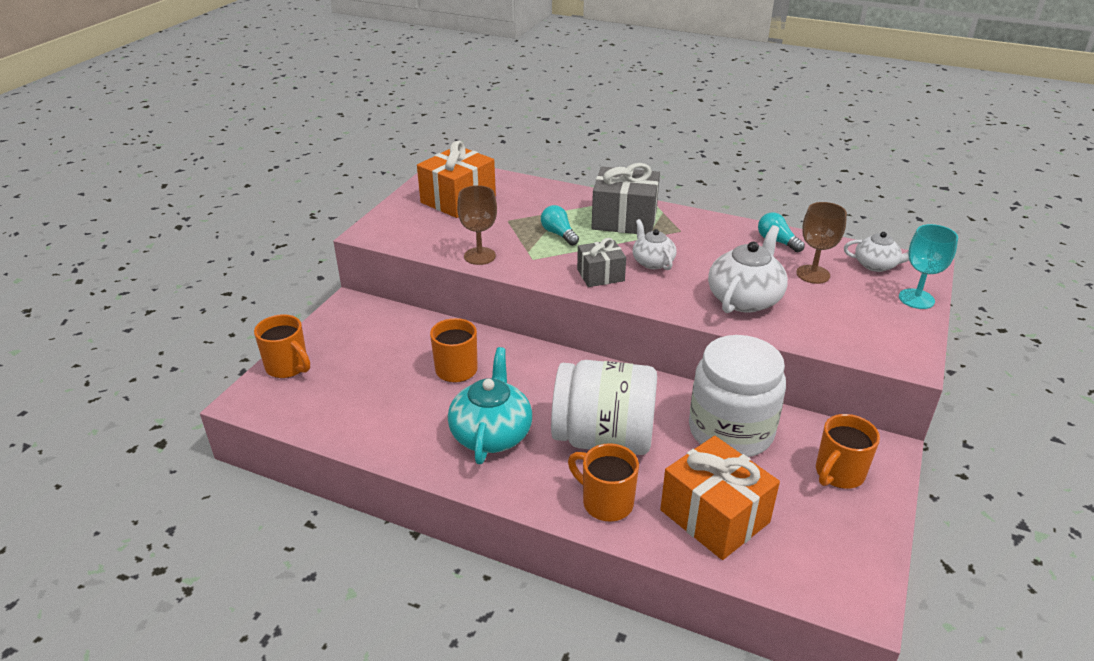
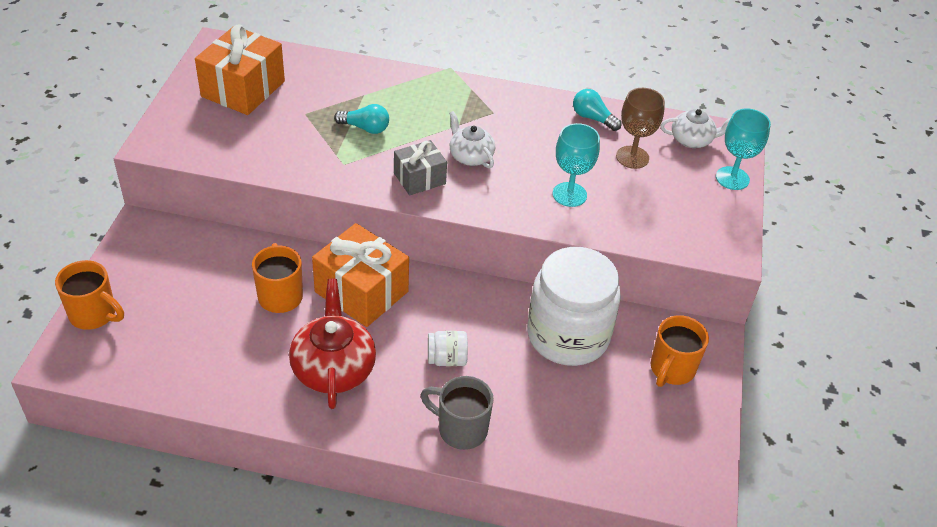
camera: 15 degrees left, 10 degrees up
turquoise teapot [448,347,532,464] -> red teapot [289,279,376,409]
brown goblet [457,185,497,265] -> none
turquoise light bulb [541,205,579,246] -> turquoise light bulb turned 150 degrees clockwise [334,104,389,134]
white jar [551,360,657,455] -> white jar [428,331,468,366], size x0.40
orange mug [568,443,639,522] -> grey mug [421,376,494,450]
grey gift [592,163,660,234] -> none
orange gift [660,436,780,560] -> orange gift moved to [312,223,409,327]
white teapot [708,225,788,313] -> turquoise goblet [553,123,600,207]

